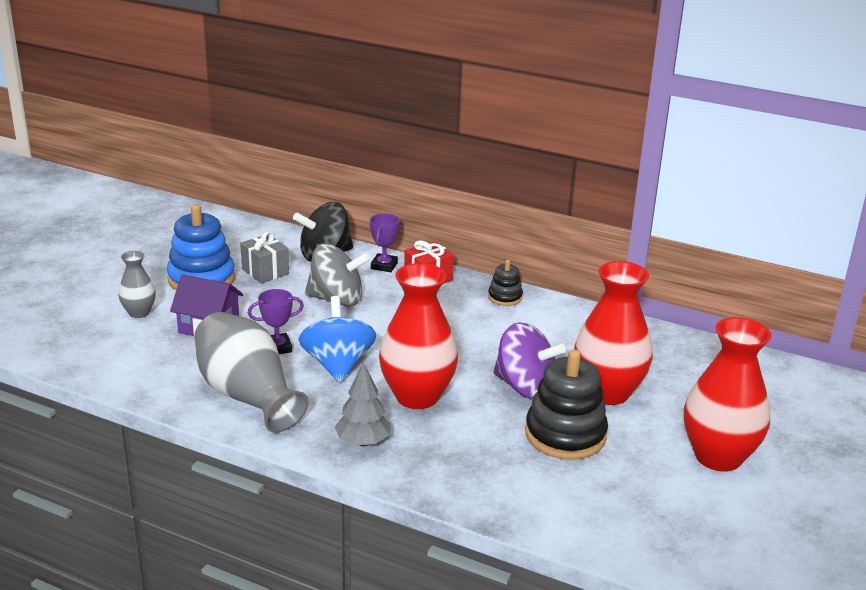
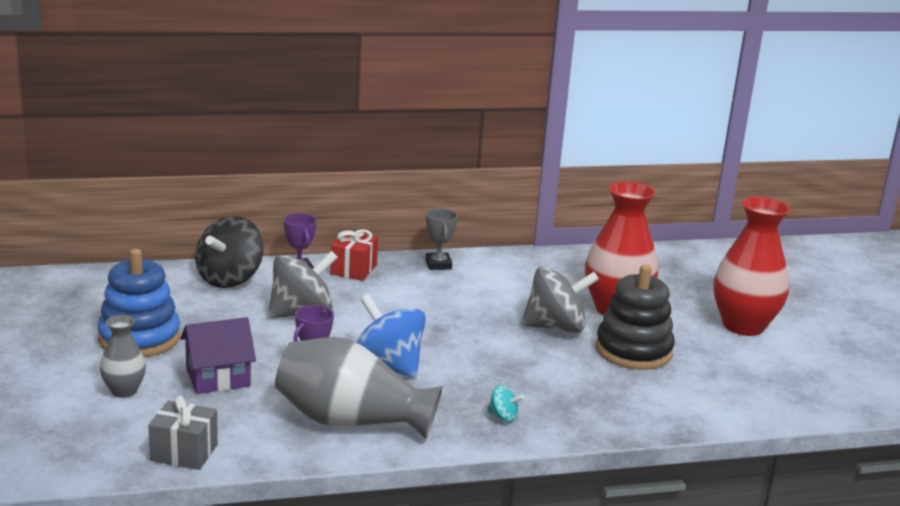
camera: 40 degrees left, 5 degrees down
grey gift [240,231,289,283] -> grey gift moved to [148,396,218,470]
grey tree [335,362,391,446] -> turquoise spinning top [487,385,524,422]
red vase [379,263,458,409] -> none
black stacking toy [488,260,523,306] -> grey trophy [425,208,458,270]
purple spinning top [493,322,566,399] -> grey spinning top [521,266,599,333]

